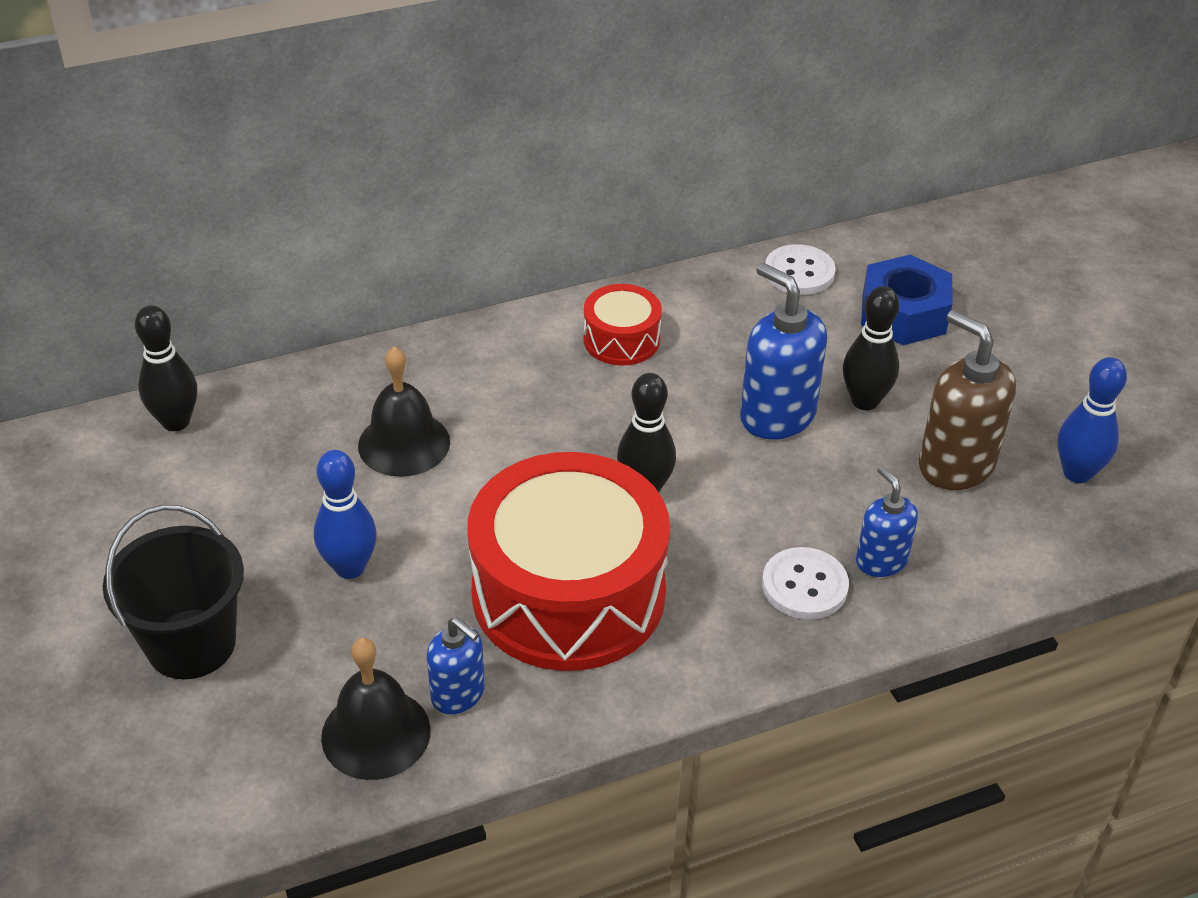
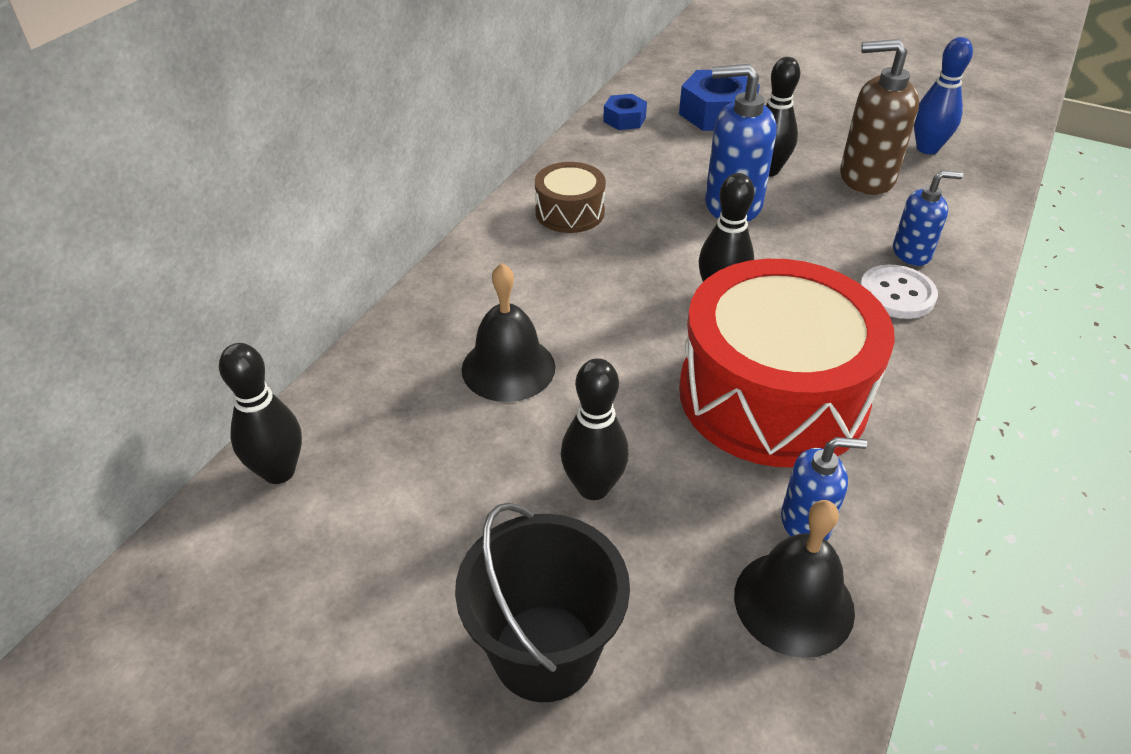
camera: 40 degrees left, 0 degrees up
blue bowling pin [314,450,377,579] -> black bowling pin [561,358,629,500]
red drum [583,284,662,366] -> brown drum [535,162,606,233]
white button [765,244,836,295] -> blue nut [603,94,647,130]
blue soap dispenser [856,466,918,577] -> blue soap dispenser turned 150 degrees clockwise [893,171,963,266]

